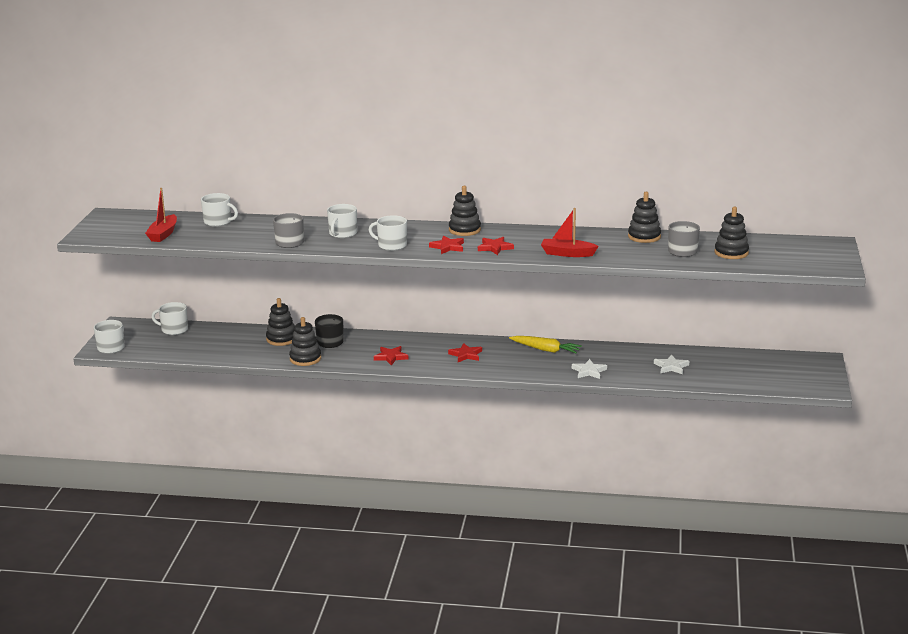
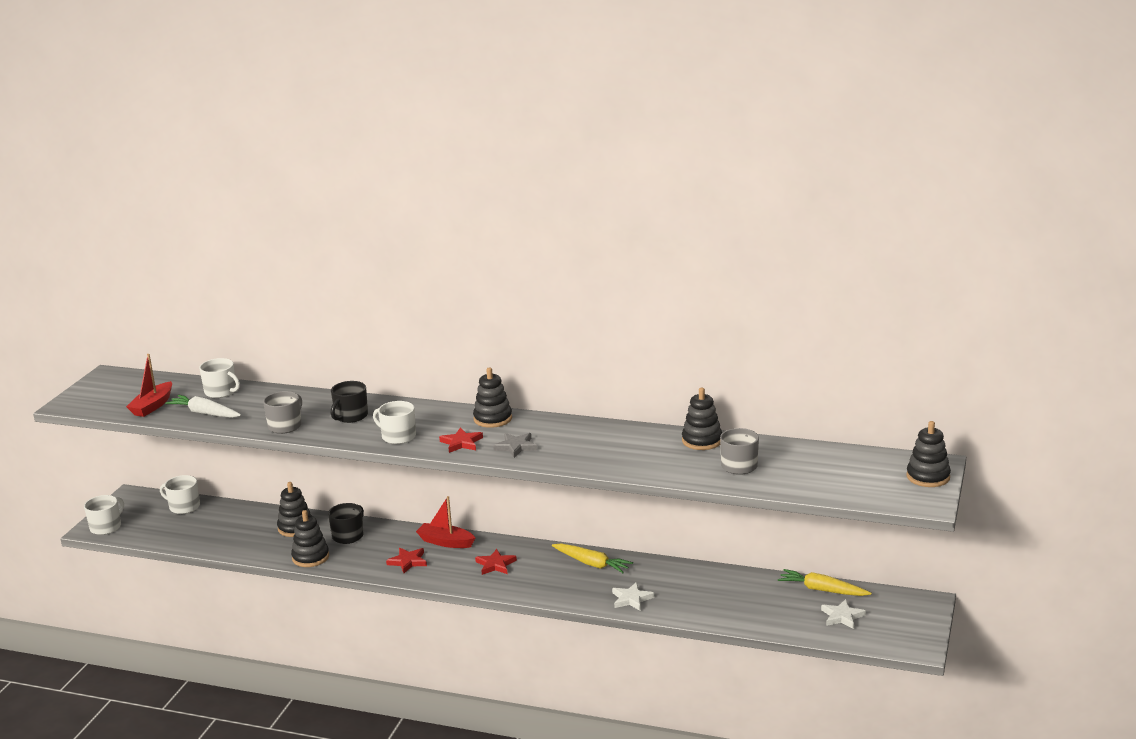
camera: 10 degrees right, 0 degrees up
white mug [327,204,357,238] -> black mug [331,381,368,423]
red star [478,237,514,255] -> grey star [493,433,537,458]
red boat [541,208,599,257] -> red boat moved to [416,496,475,548]
white star [654,354,689,374] -> white star moved to [821,599,866,629]
black stacking toy [715,207,749,259] -> black stacking toy moved to [906,421,951,487]
none -> white carrot [165,395,241,418]
none -> yellow carrot [778,569,872,596]

